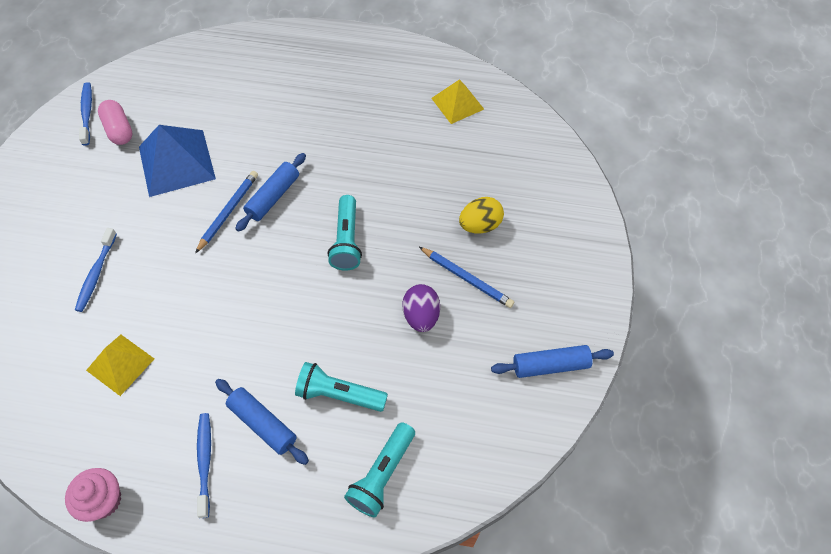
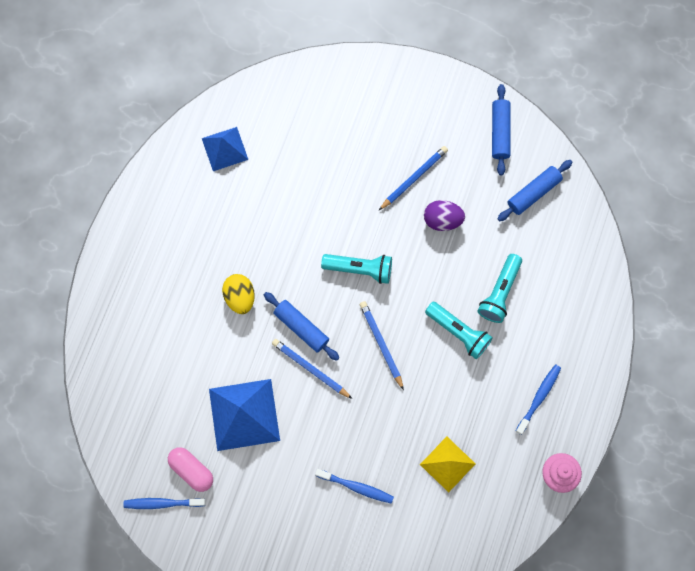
camera: 80 degrees left, 15 degrees up
pink capsule [98,100,133,145] -> pink capsule turned 60 degrees clockwise [168,447,213,492]
blue toothbrush [197,413,211,518] -> blue toothbrush turned 120 degrees clockwise [515,364,561,435]
blue rolling pin [215,379,309,465] -> blue rolling pin moved to [497,160,573,221]
turquoise flashlight [344,422,415,517] -> turquoise flashlight moved to [425,302,493,359]
yellow pyramid [431,79,484,124] -> blue pyramid [202,127,248,171]
yellow egg [459,197,504,234] -> yellow egg moved to [222,274,255,314]
none -> blue pencil [360,301,404,390]

